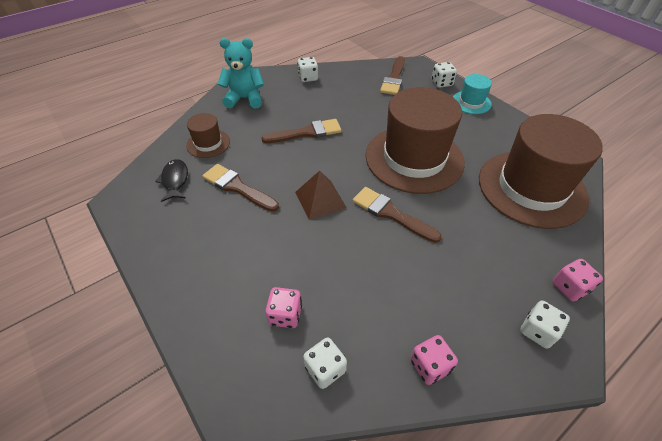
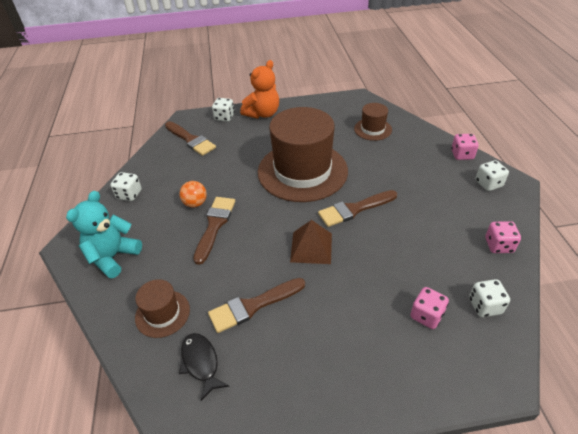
camera: 60 degrees left, 5 degrees down
black fish [155,159,188,202] -> black fish turned 45 degrees clockwise [179,333,230,401]
turquoise hat [453,74,492,114] -> orange teddy bear [240,60,279,119]
brown hat [479,114,603,229] -> brown hat [354,103,392,141], size x0.46
none -> orange ball [179,181,207,208]

